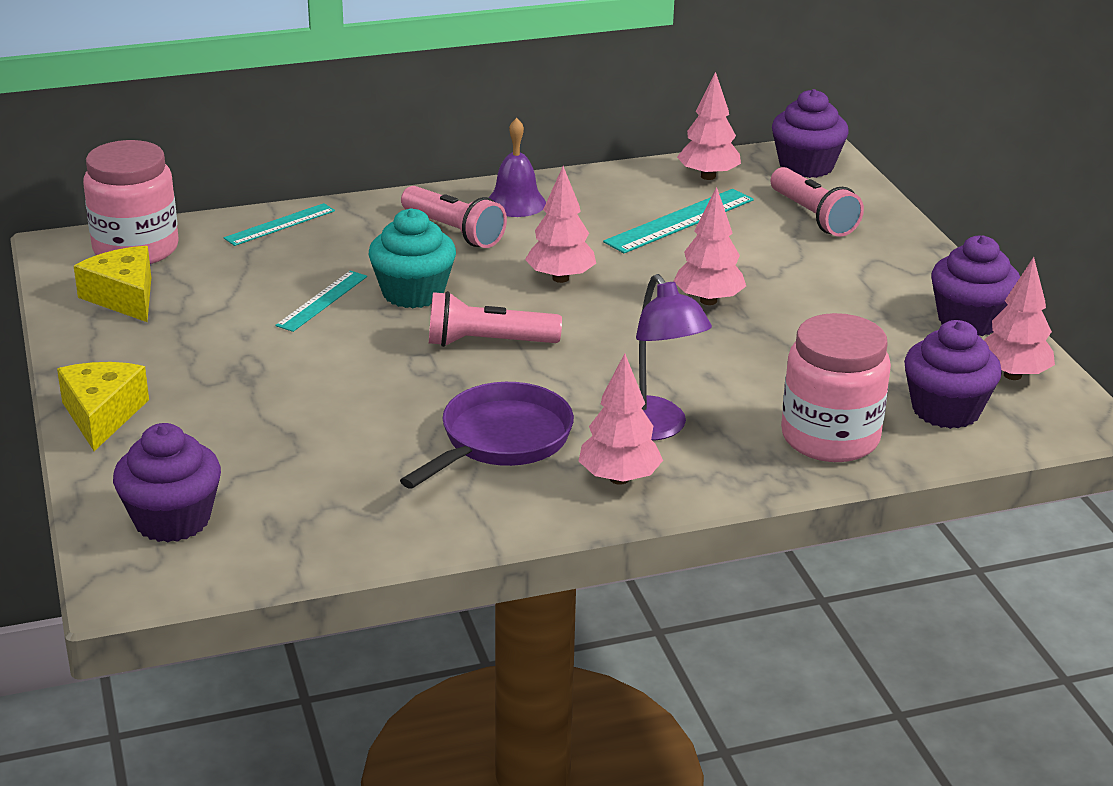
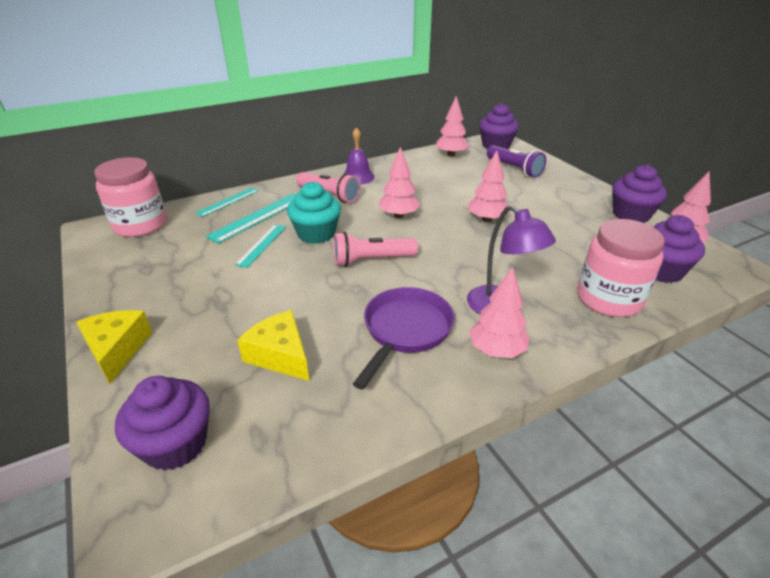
camera: 10 degrees left, 5 degrees up
yellow cheese [74,246,151,322] -> yellow cheese moved to [237,310,309,381]
turquoise ruler [603,189,754,253] -> turquoise ruler moved to [206,193,295,244]
pink flashlight [770,167,864,237] -> purple flashlight [487,145,546,178]

